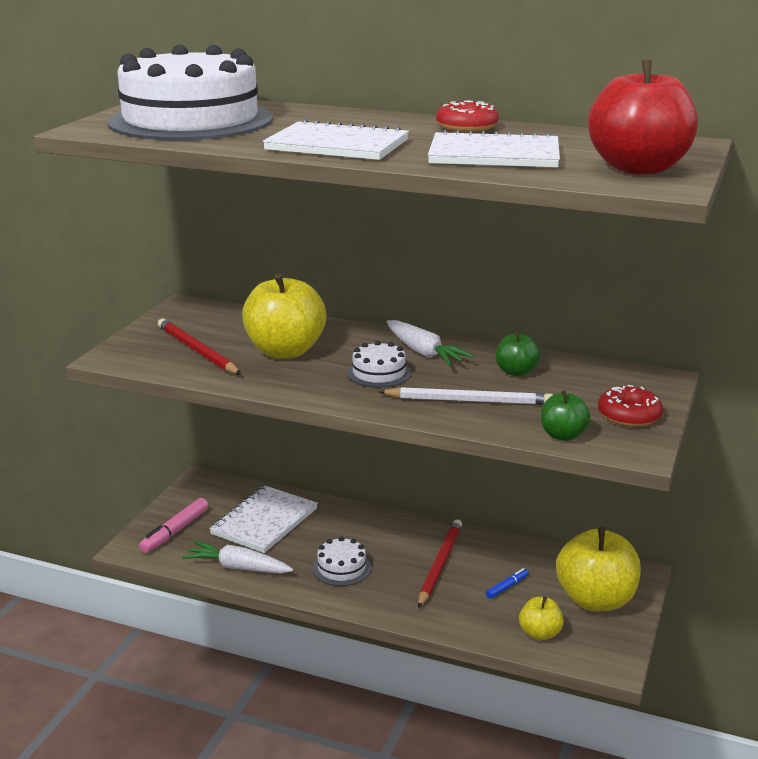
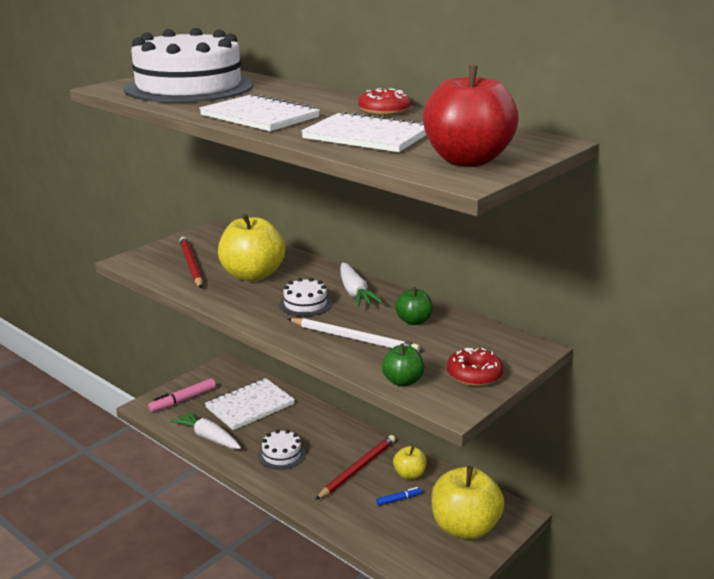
camera: 20 degrees right, 0 degrees up
yellow apple [519,596,564,641] -> yellow apple moved to [393,446,427,479]

